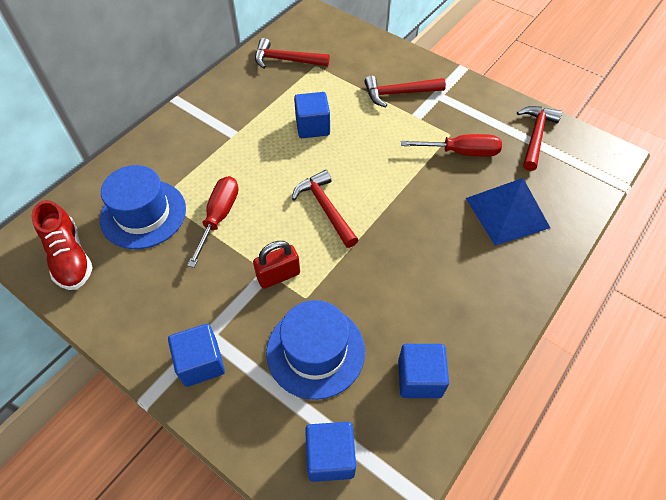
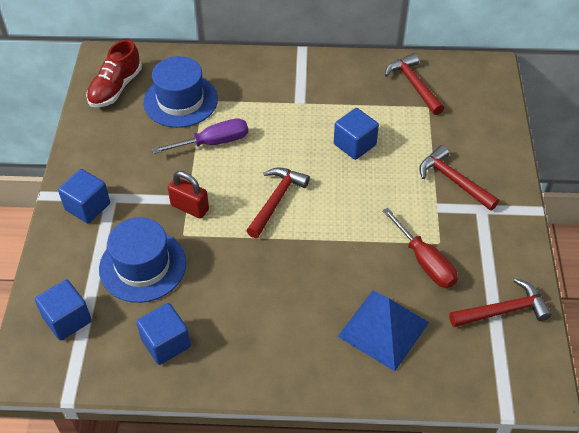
camera: 55 degrees right, 5 degrees down
red screwdriver [187,176,238,268] -> purple screwdriver [152,118,248,154]

